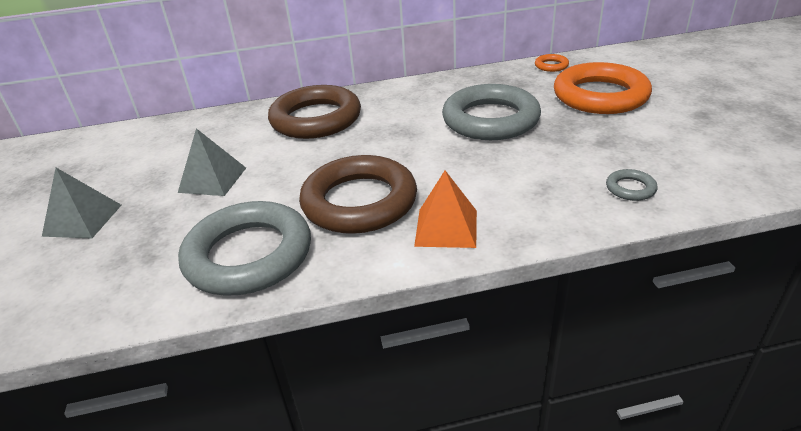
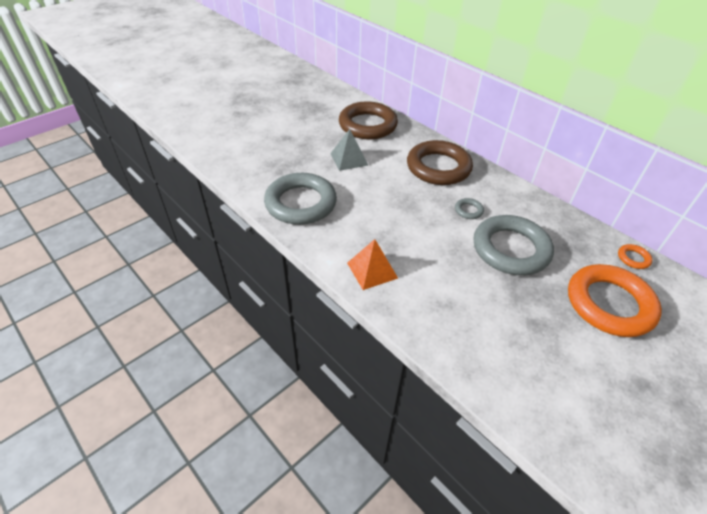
camera: 55 degrees right, 10 degrees up
grey pyramid [42,168,121,238] -> none
brown ring [299,155,417,234] -> brown ring moved to [339,101,398,139]
grey ring [606,169,657,201] -> grey ring moved to [455,198,484,219]

